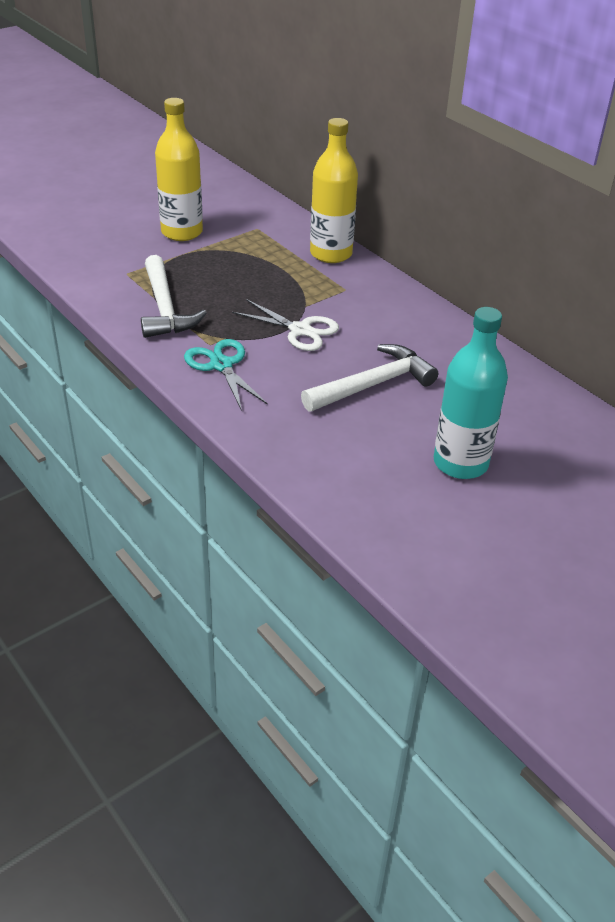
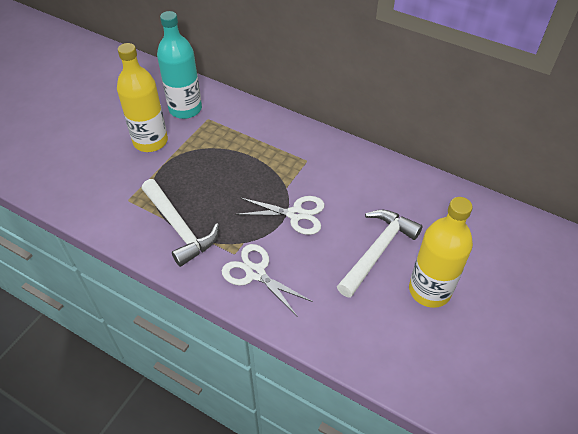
camera: 20 degrees left, 10 degrees up
turquoise scissors [184,339,268,411] -> white scissors [222,244,313,317]
yellow bottle [310,118,358,263] -> yellow bottle moved to [409,197,473,308]
turquoise bottle [434,307,508,479] -> turquoise bottle moved to [157,11,202,119]

